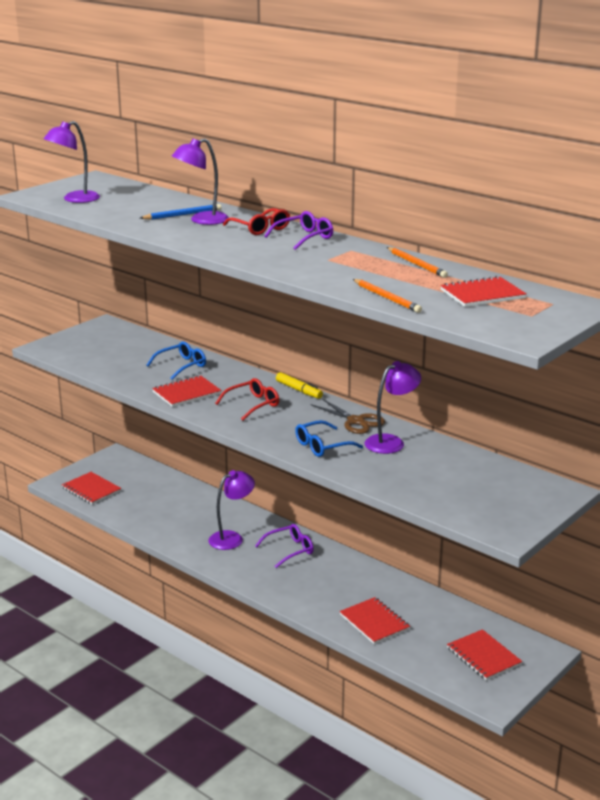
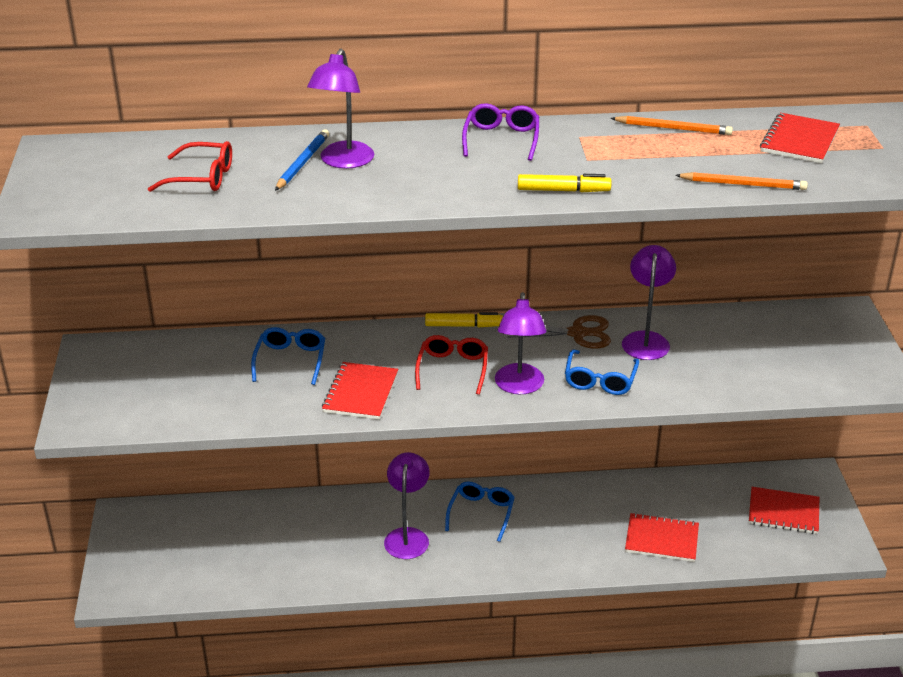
camera: 45 degrees left, 10 degrees up
purple lamp [44,121,100,203] -> purple lamp moved to [495,292,546,395]
red notebook [62,472,121,504] -> none
red glasses [223,208,290,235] -> red glasses moved to [148,141,232,192]
purple glasses [255,524,314,568] -> blue glasses [445,482,515,542]
none -> yellow marker [518,174,611,192]

